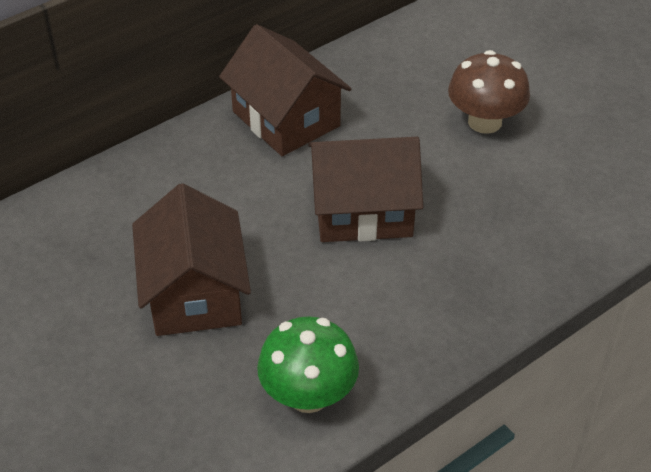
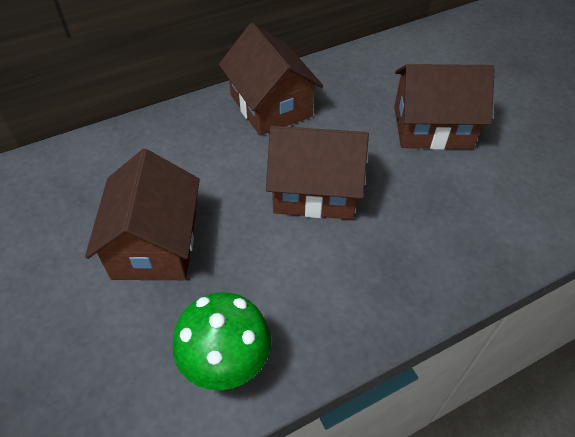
camera: 10 degrees right, 5 degrees up
brown mushroom [448,50,530,134] -> brown house [394,64,495,150]

